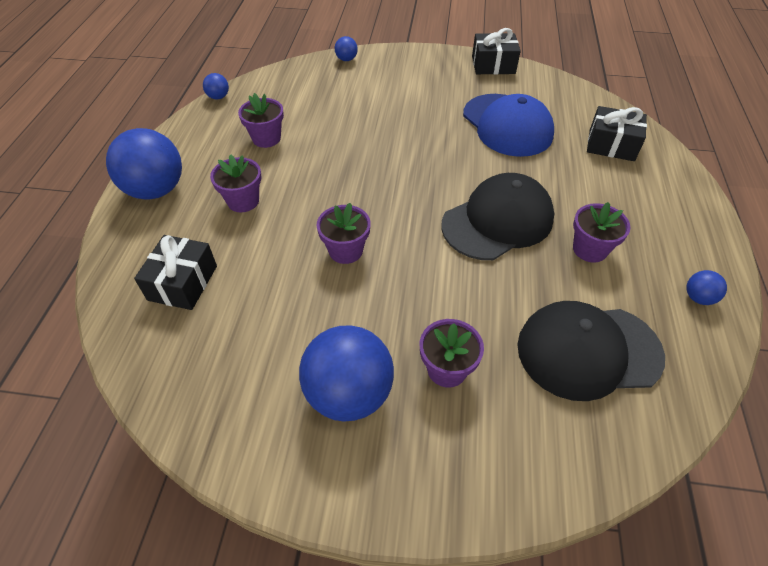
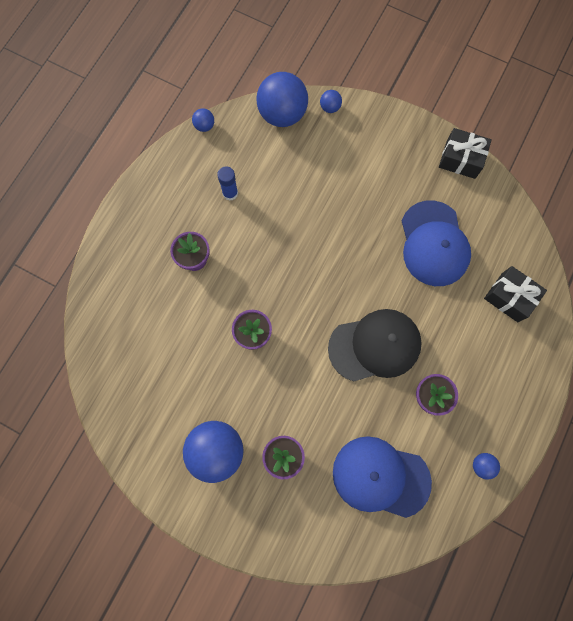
camera: 20 degrees right, 25 degrees up
blue ball [106,128,182,200] -> blue ball moved to [256,72,308,127]
black gift [134,235,217,310] -> none
purple flower pot [238,93,284,148] -> blue glue stick [217,166,238,201]
black cap [517,301,665,401] -> blue cap [333,436,432,518]

